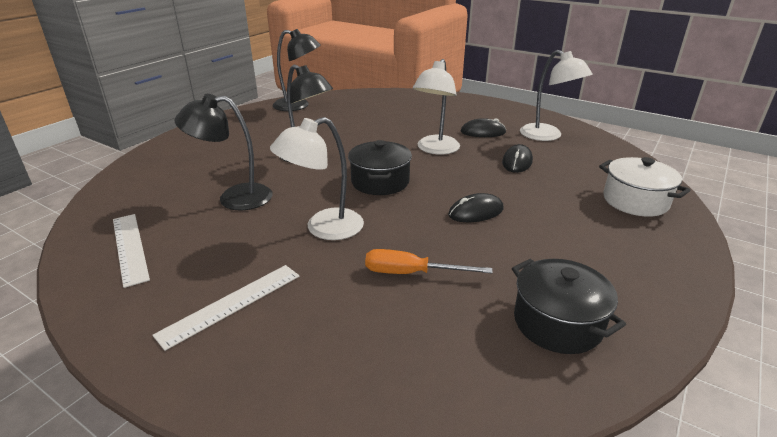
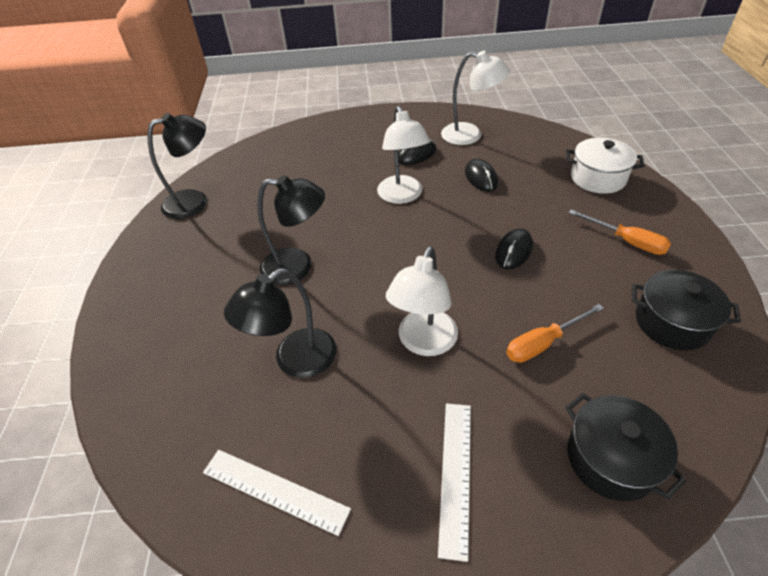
camera: 35 degrees left, 15 degrees up
black pot [348,140,412,195] -> black pot moved to [565,393,686,501]
none -> orange screwdriver [569,210,671,255]

